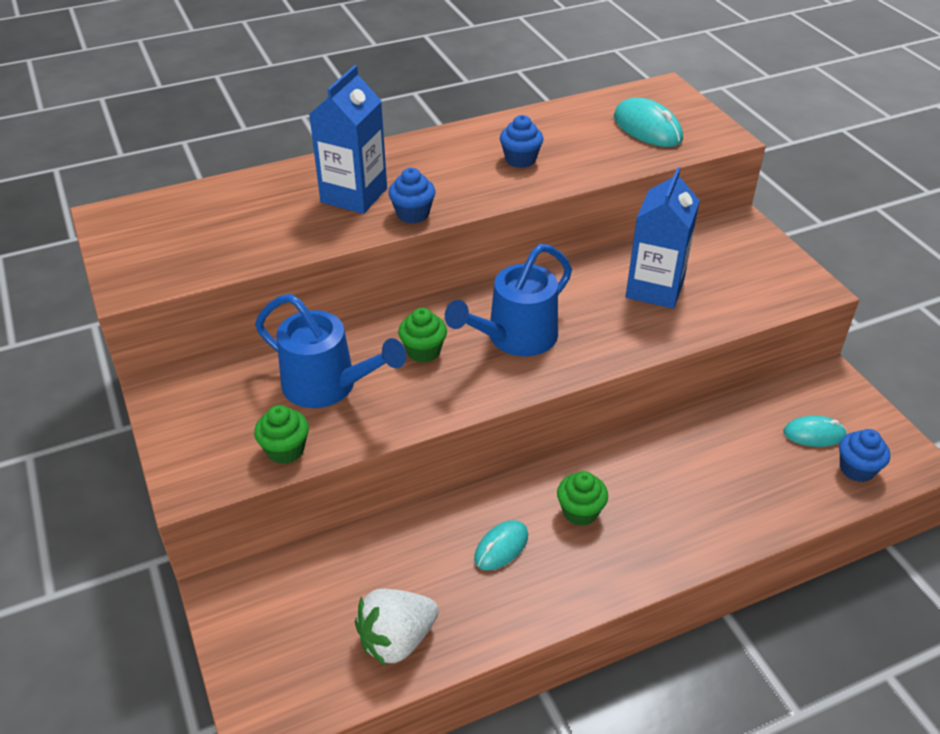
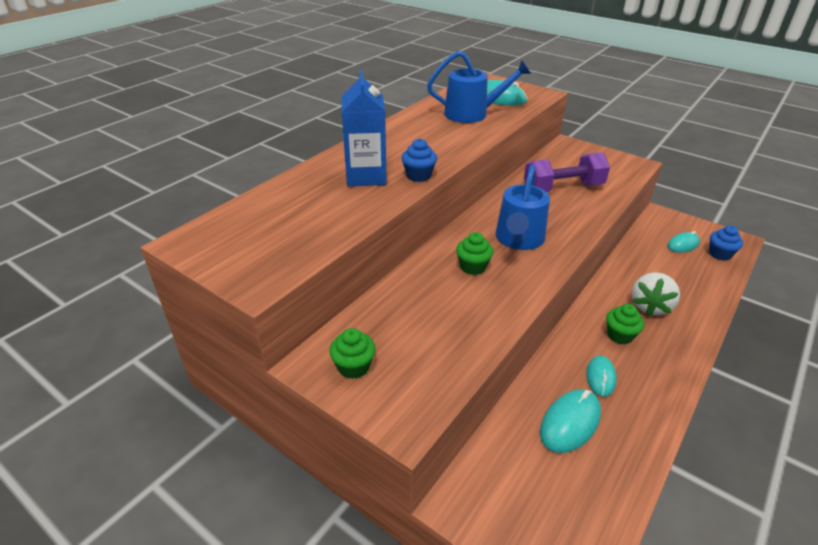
camera: 30 degrees left, 5 degrees down
green cupcake [254,405,309,464] -> green cupcake moved to [329,328,376,379]
blue watering can [255,294,406,408] -> blue watering can moved to [427,51,531,123]
white strawberry [355,589,439,666] -> white strawberry moved to [632,272,680,316]
blue cupcake [500,115,544,168] -> none
blue carton [626,167,700,309] -> purple dumbbell [524,152,610,192]
none -> turquoise mouse [540,389,601,453]

